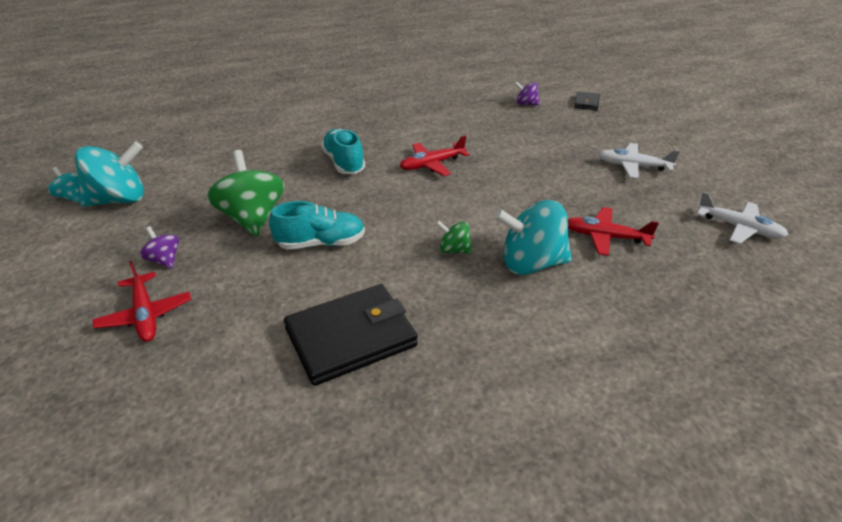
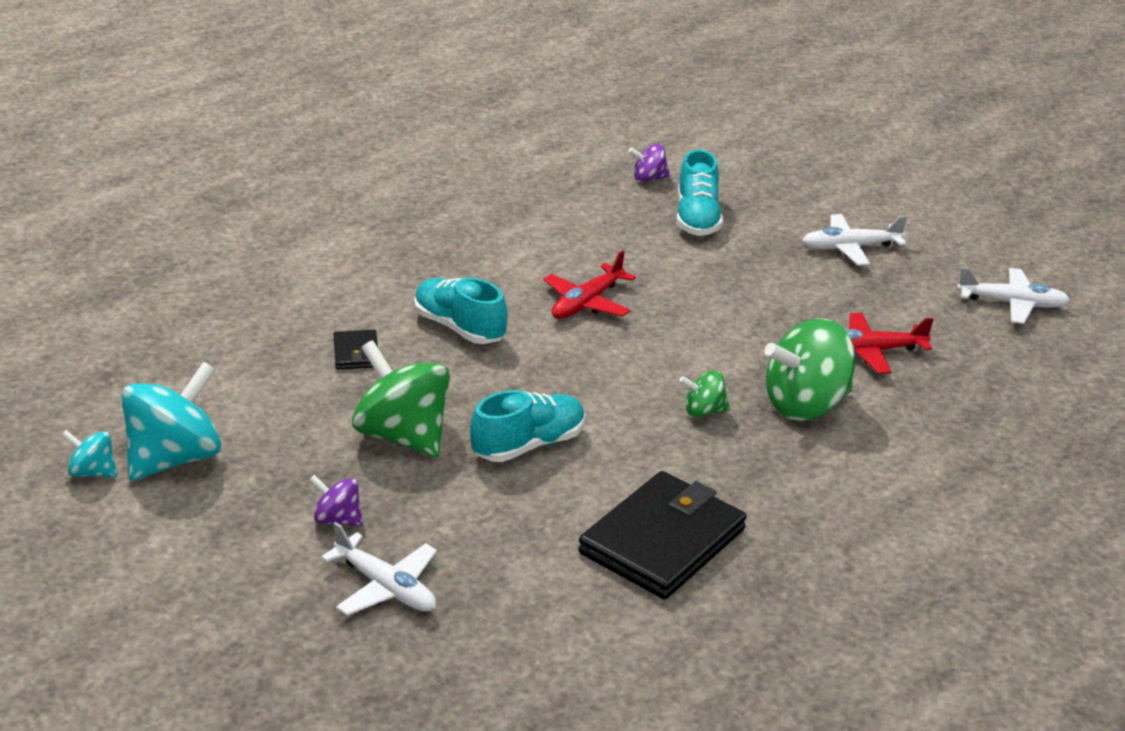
camera: 25 degrees left, 5 degrees down
red plane [92,261,191,342] -> white plane [321,522,437,616]
turquoise spinning top [494,200,572,275] -> green spinning top [764,319,855,421]
black wallet [574,91,600,110] -> black wallet moved to [334,329,378,369]
none -> turquoise shoe [677,149,723,236]

